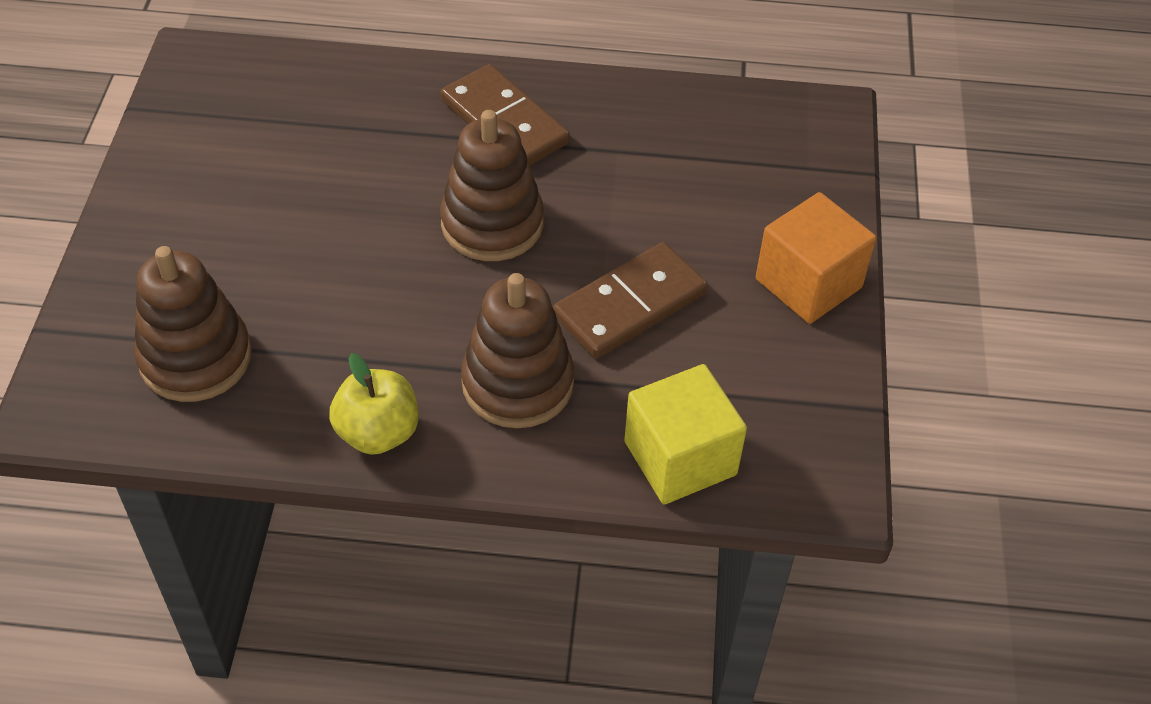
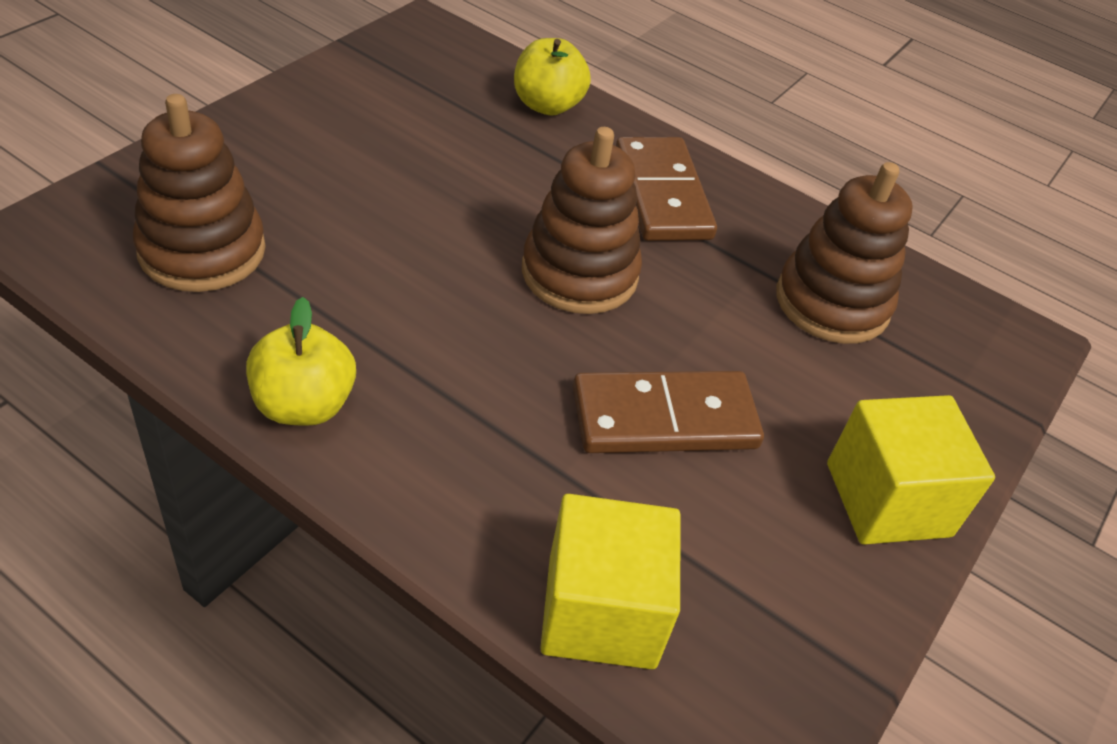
camera: 25 degrees right, 5 degrees down
brown stacking toy [461,273,574,428] -> brown stacking toy moved to [776,162,913,344]
orange cube [756,192,876,324] -> yellow cube [827,395,995,545]
none -> yellow apple [514,38,591,116]

